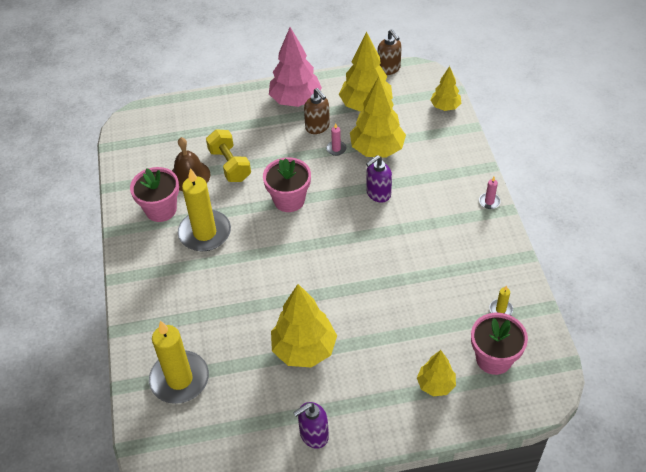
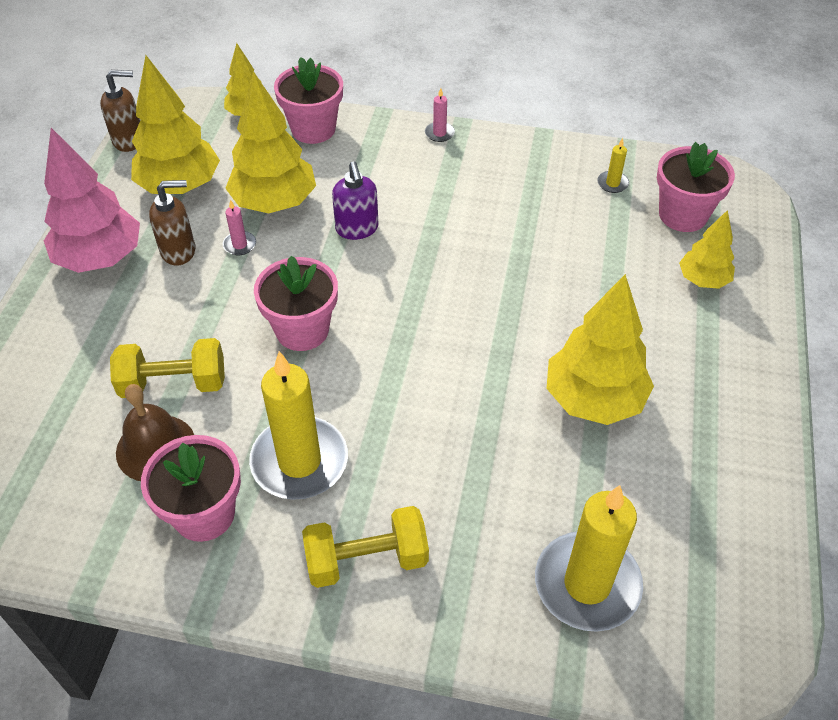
camera: 70 degrees left, 0 degrees up
purple soap dispenser [293,402,329,449] -> none
none -> pink flower pot [274,57,343,144]
none -> yellow dumbbell [302,506,429,588]

